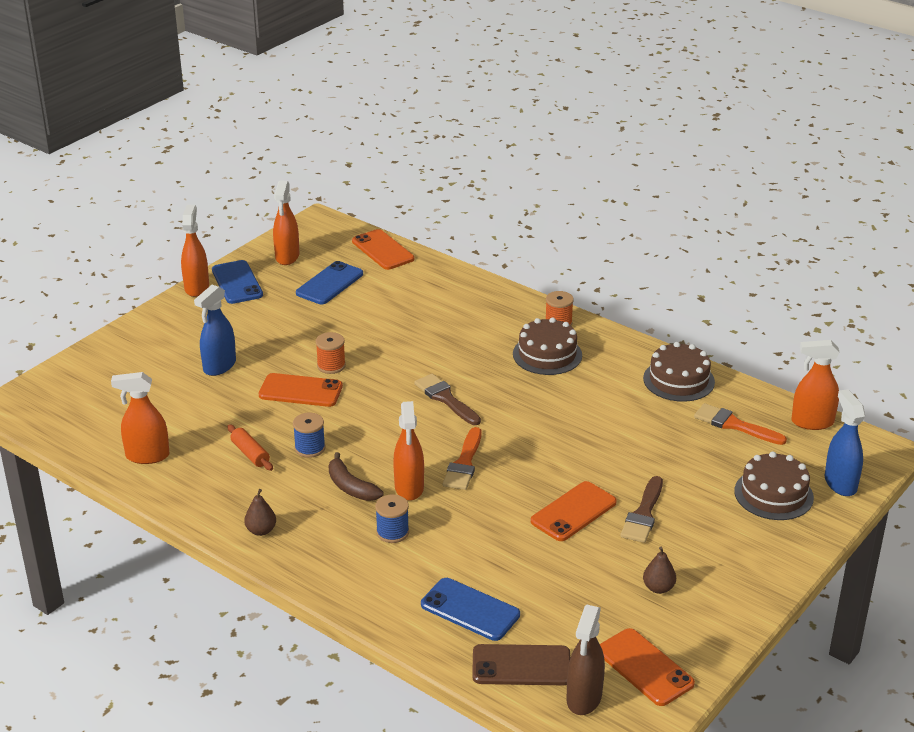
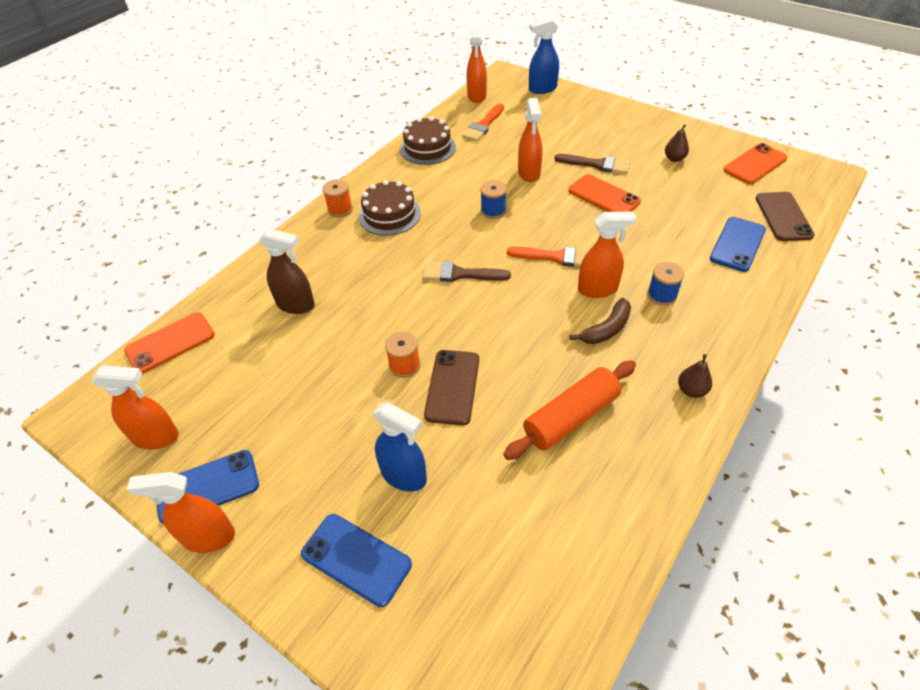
camera: 90 degrees left, 15 degrees up
orange spray bottle [111,372,170,464] -> orange spray bottle moved to [518,98,543,182]
orange rolling pin [227,424,273,471] -> orange rolling pin [504,360,636,460], size x1.84
orange phone [259,373,343,407] -> brown phone [424,350,479,425]
blue spool [293,413,325,458] -> blue spool moved to [480,180,507,219]
blue phone [296,261,363,304] -> blue phone moved to [301,514,412,607]
brown brush [414,374,481,425] -> brown brush turned 45 degrees clockwise [422,262,511,282]
brown spray bottle [566,605,605,715] -> brown spray bottle moved to [259,228,315,314]
brown cake [734,451,814,520] -> none

